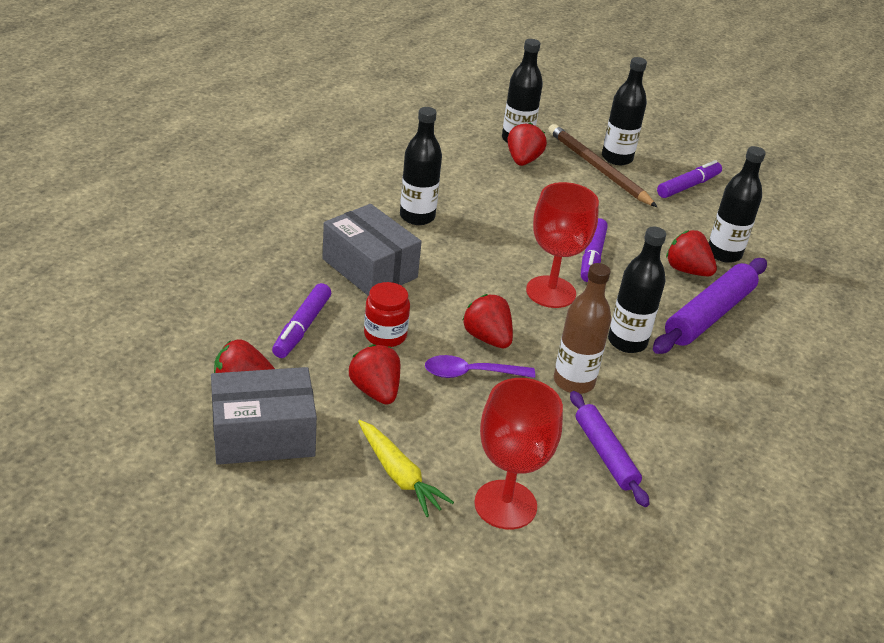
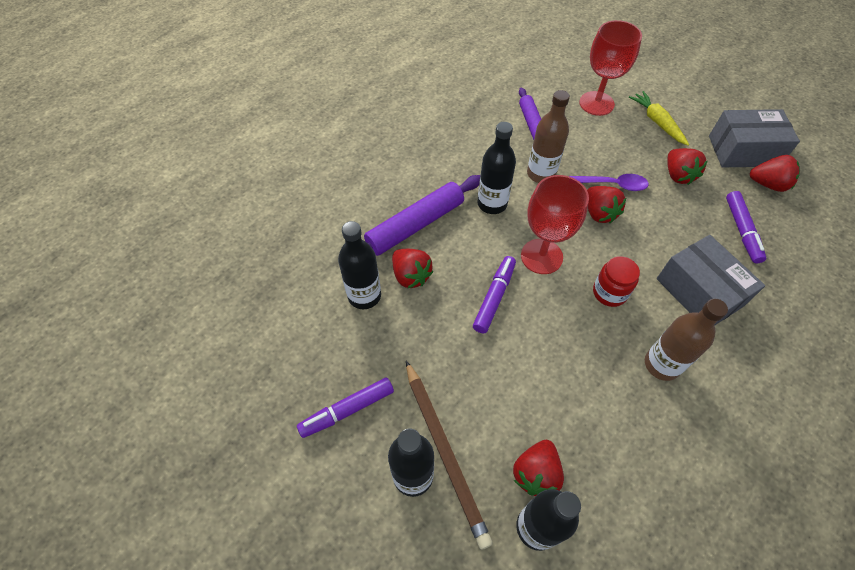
camera: 165 degrees left, 20 degrees up
purple marker [272,283,331,358] -> purple marker turned 150 degrees clockwise [726,191,766,264]
red jar [364,282,410,347] -> red jar moved to [593,256,640,307]
black bottle [400,107,442,225] -> brown bottle [645,298,728,381]

